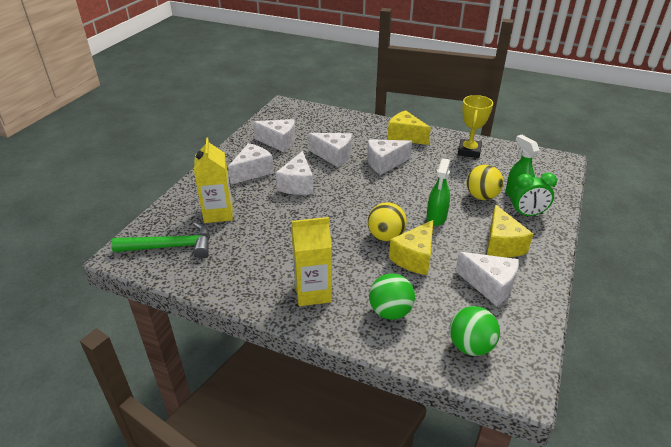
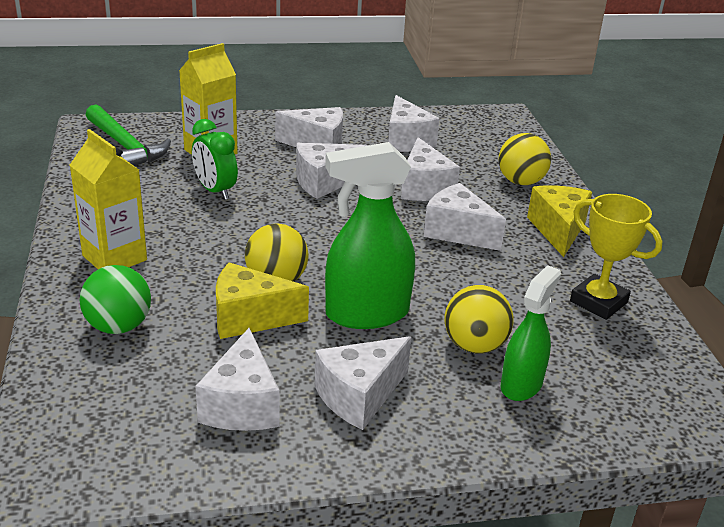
camera: 55 degrees right, 5 degrees down
green spray bottle [427,158,450,226] -> green spray bottle [325,142,415,329], size x1.57
green ball [450,306,500,356] -> none
yellow trophy [458,95,493,158] -> yellow trophy turned 60 degrees clockwise [570,194,662,320]
yellow cheese [487,204,533,258] -> white cheese [315,336,412,430]
green clock [511,173,557,216] -> green clock moved to [192,119,238,200]
none -> yellow ball [499,133,551,185]

